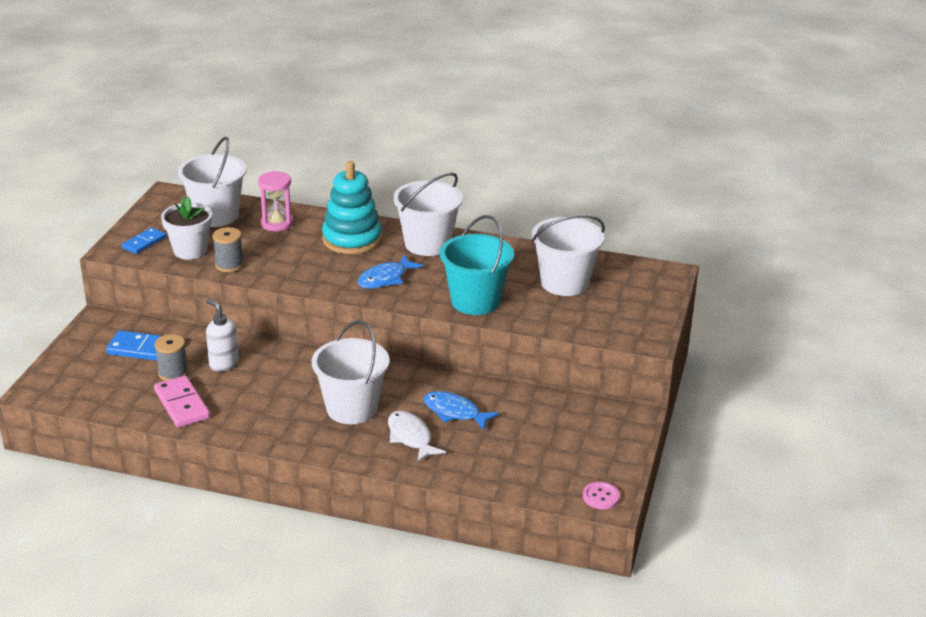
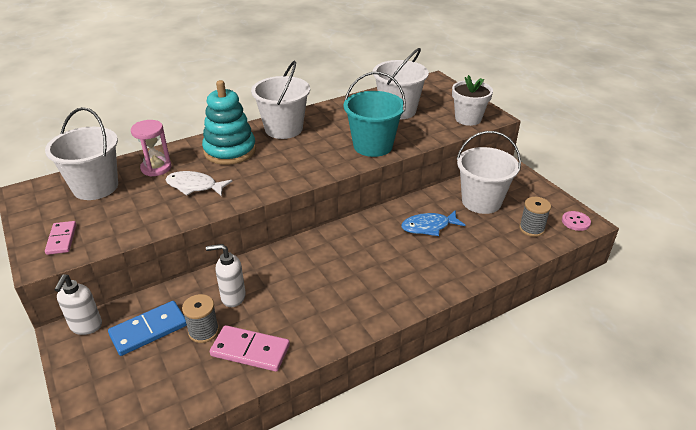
camera: 45 degrees left, 5 degrees up
blue domino [122,227,166,254] -> pink domino [45,221,76,255]
white flower pot [161,197,212,260] -> white flower pot moved to [452,75,493,126]
grey spool [213,227,244,272] -> grey spool moved to [519,197,551,237]
white bucket [311,320,389,424] -> white bucket moved to [457,131,521,214]
blue fish [358,255,423,289] -> none
white fish [388,411,446,463] -> white fish moved to [166,171,232,196]
none -> white soap dispenser [54,274,102,335]

